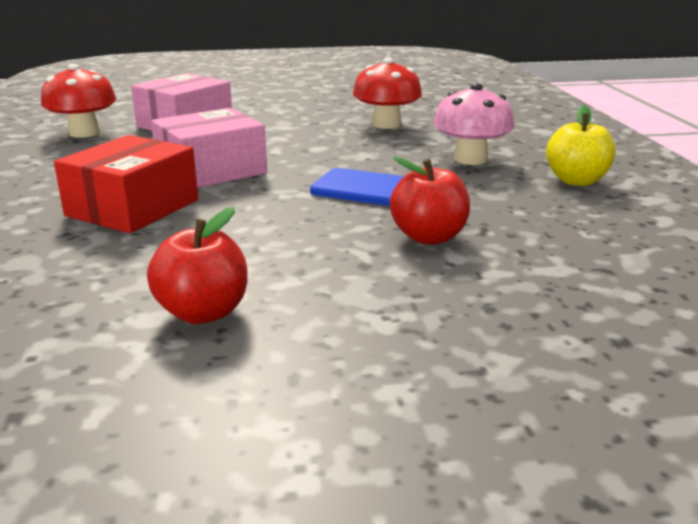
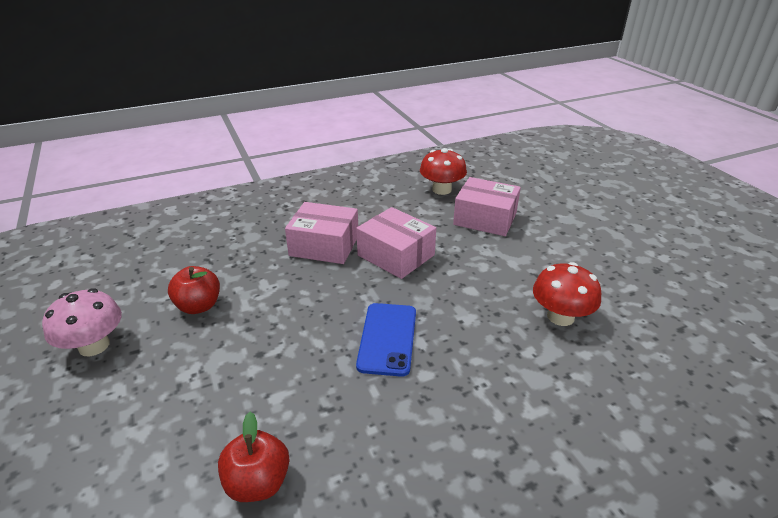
camera: 75 degrees right, 10 degrees up
red box [54,135,198,233] -> pink box [285,202,358,264]
red apple [390,157,470,244] -> red apple moved to [218,412,290,502]
pink mushroom [434,83,515,165] -> pink mushroom moved to [42,288,122,356]
yellow apple [546,106,616,186] -> none

